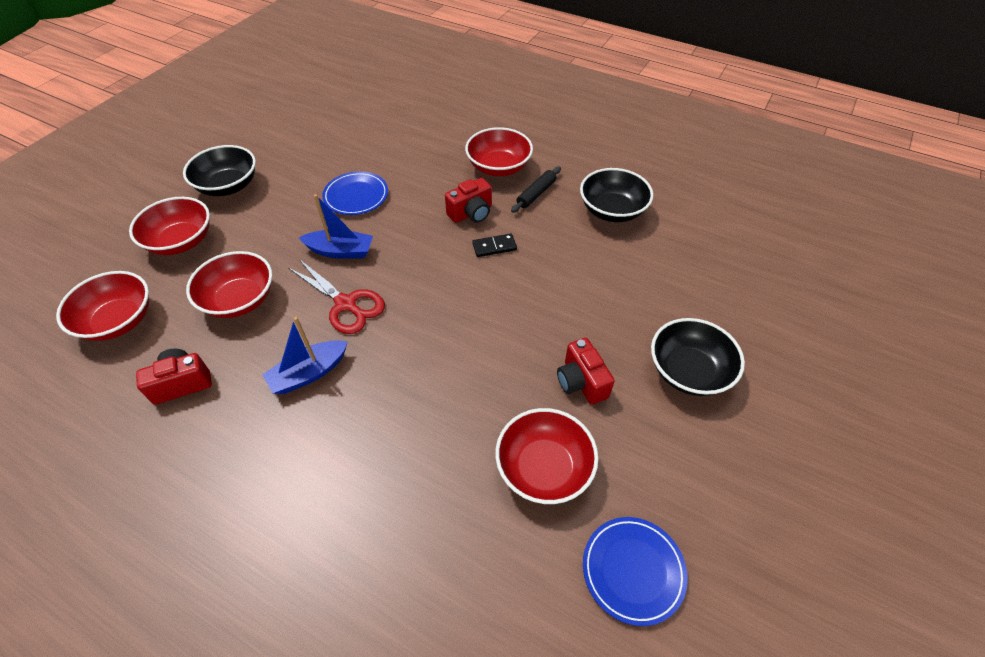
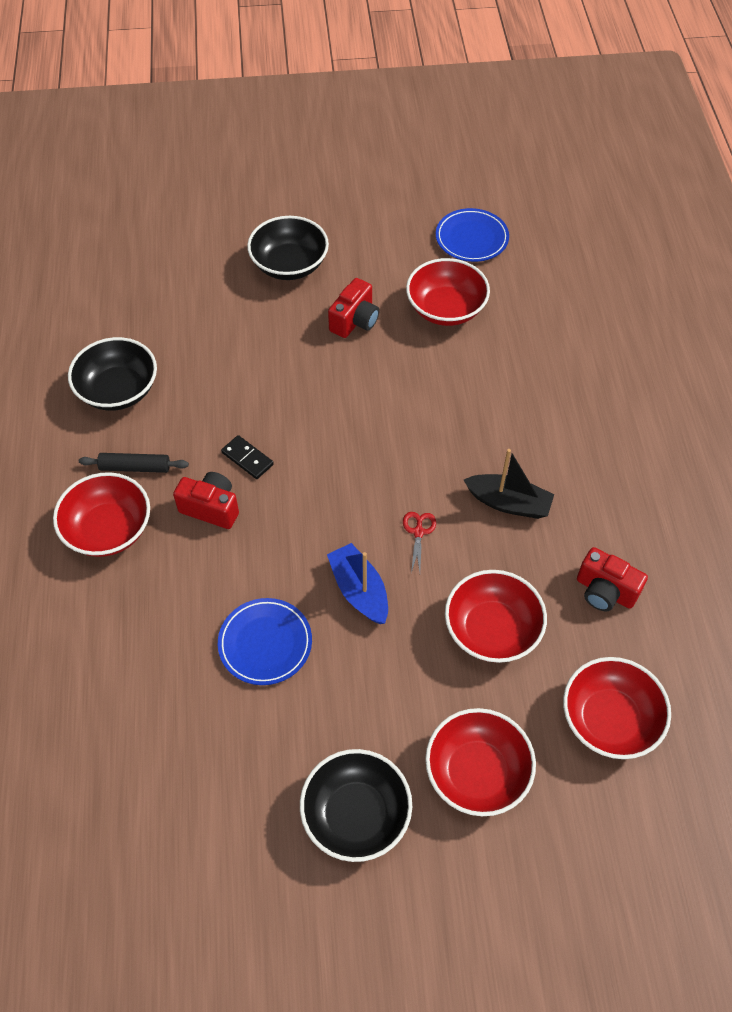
camera: 125 degrees left, 5 degrees up
blue boat [263,317,348,394] -> black boat [464,449,554,519]
red scissors [288,259,385,334] -> red scissors [403,512,436,573], size x0.51

